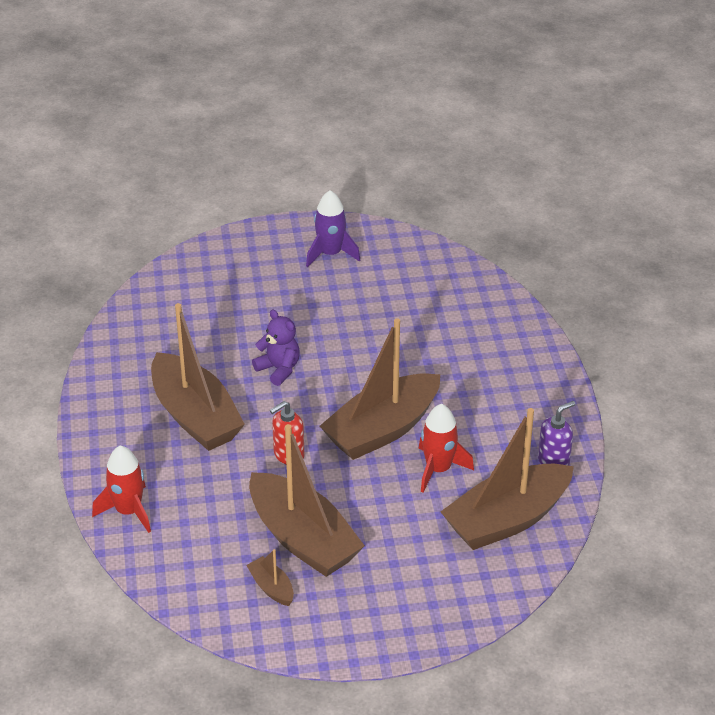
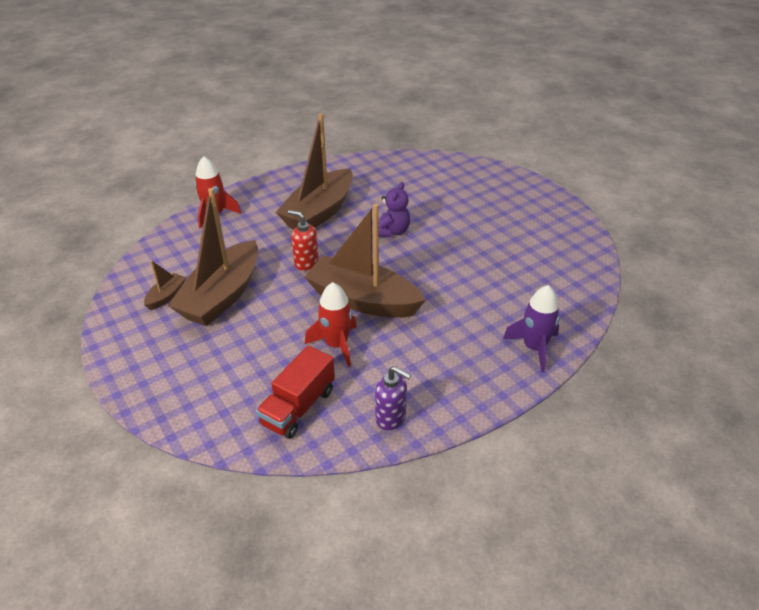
camera: 65 degrees right, 0 degrees up
purple rocket [306,190,360,267] -> purple rocket moved to [503,285,560,372]
brown boat [440,408,574,550] -> red truck [256,346,335,439]

